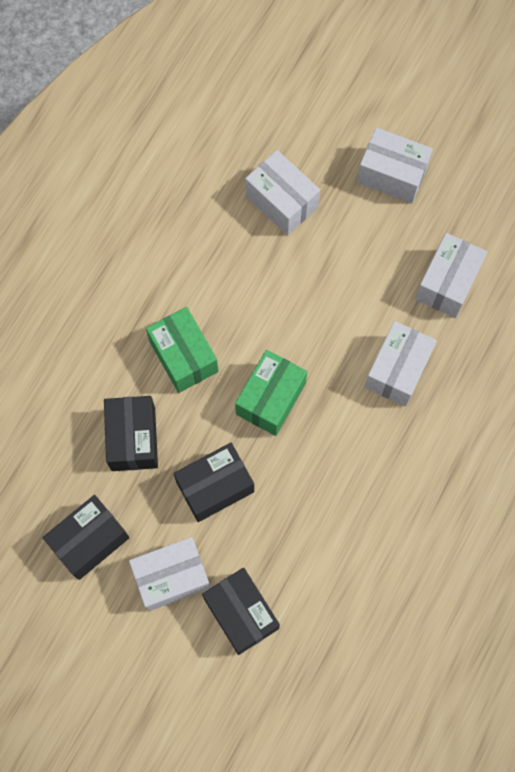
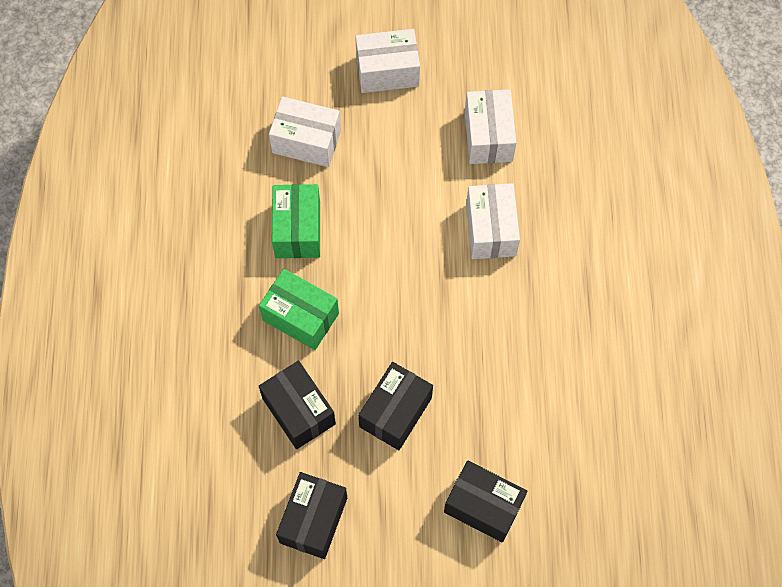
camera: 30 degrees left, 5 degrees down
white box [129,537,211,611] -> none
green box [235,350,307,436] -> green box moved to [272,184,320,258]

